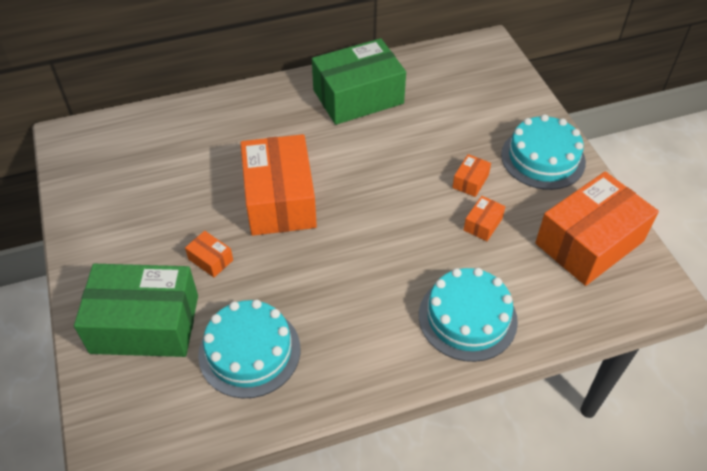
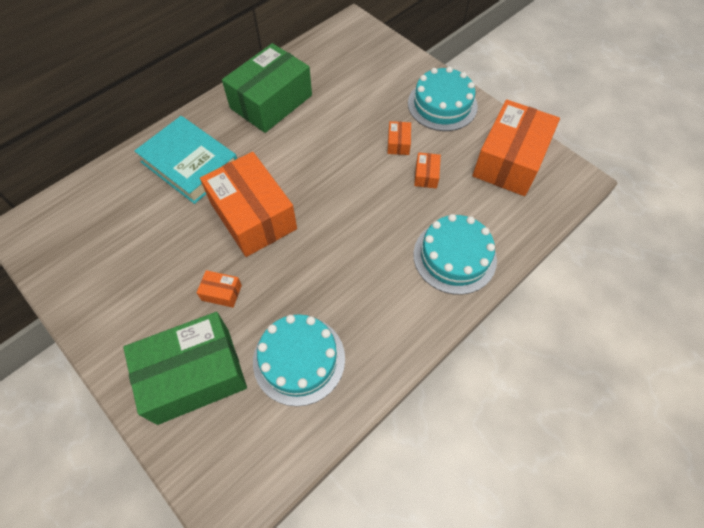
camera: 25 degrees left, 10 degrees up
none -> turquoise book [135,116,237,204]

